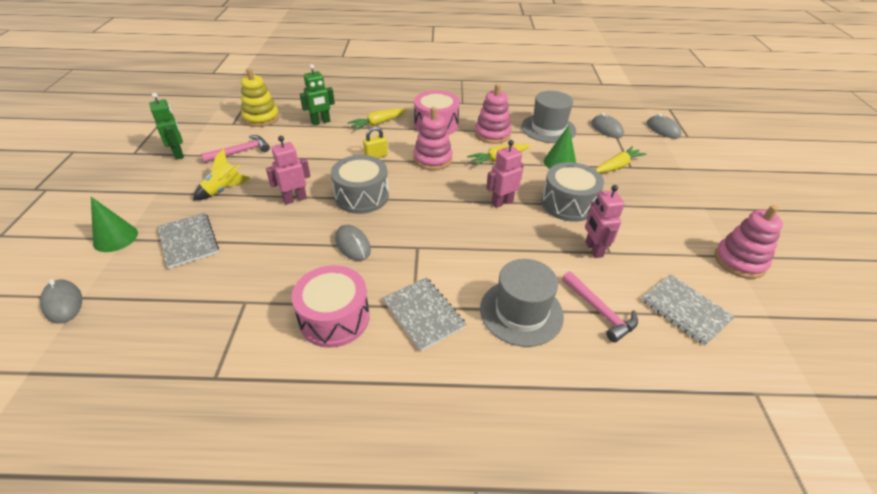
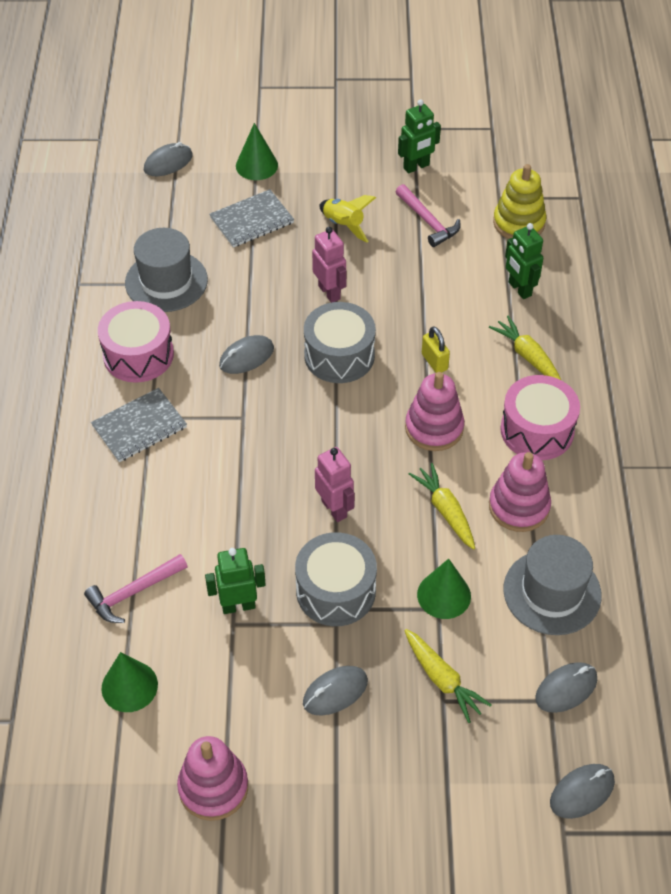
camera: 90 degrees right, 10 degrees up
grey hat [480,259,564,347] -> grey hat moved to [125,228,208,312]
pink robot [585,185,625,258] -> green robot [205,548,266,614]
grey notebook [641,274,735,346] -> green cone [102,652,158,712]
none -> grey mouse [303,666,368,716]

